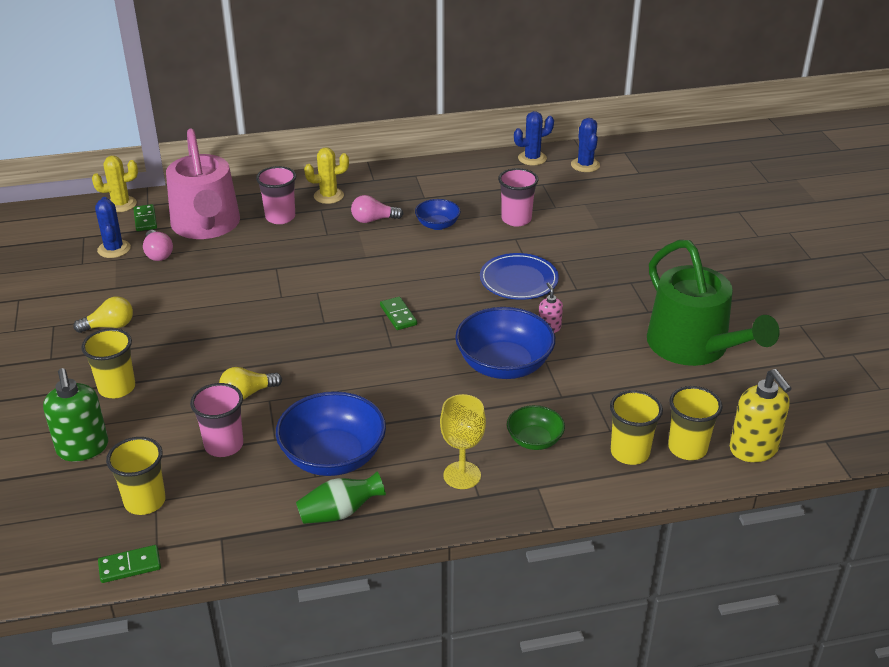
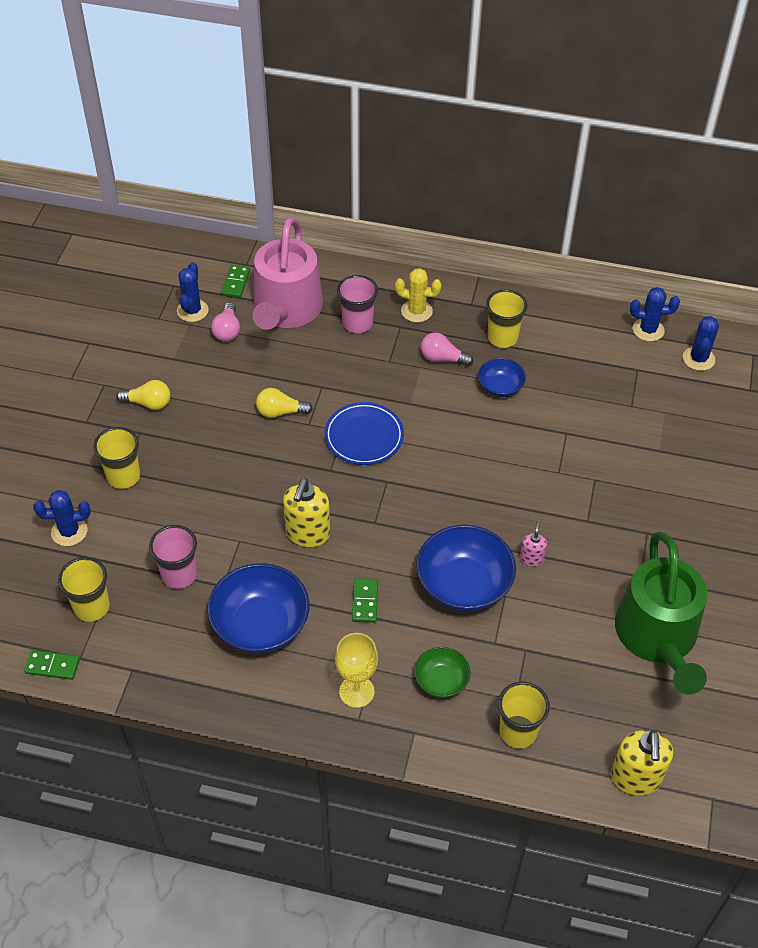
camera: 25 degrees right, 15 degrees up
green soap dispenser [43,368,108,462] -> blue cactus [33,490,90,546]
yellow cactus [92,156,138,212] -> none
yellow light bulb [219,367,282,399] -> yellow light bulb moved to [256,388,313,418]
green vase [296,472,386,524] -> none
green domino [380,297,417,330] -> green domino moved to [352,578,378,623]
blue plate [480,253,559,300] -> blue plate moved to [324,402,404,465]
pink cup [498,168,538,226] -> none
yellow cup [668,386,723,460] -> yellow cup moved to [486,289,527,348]
none -> yellow soap dispenser [283,478,330,547]

